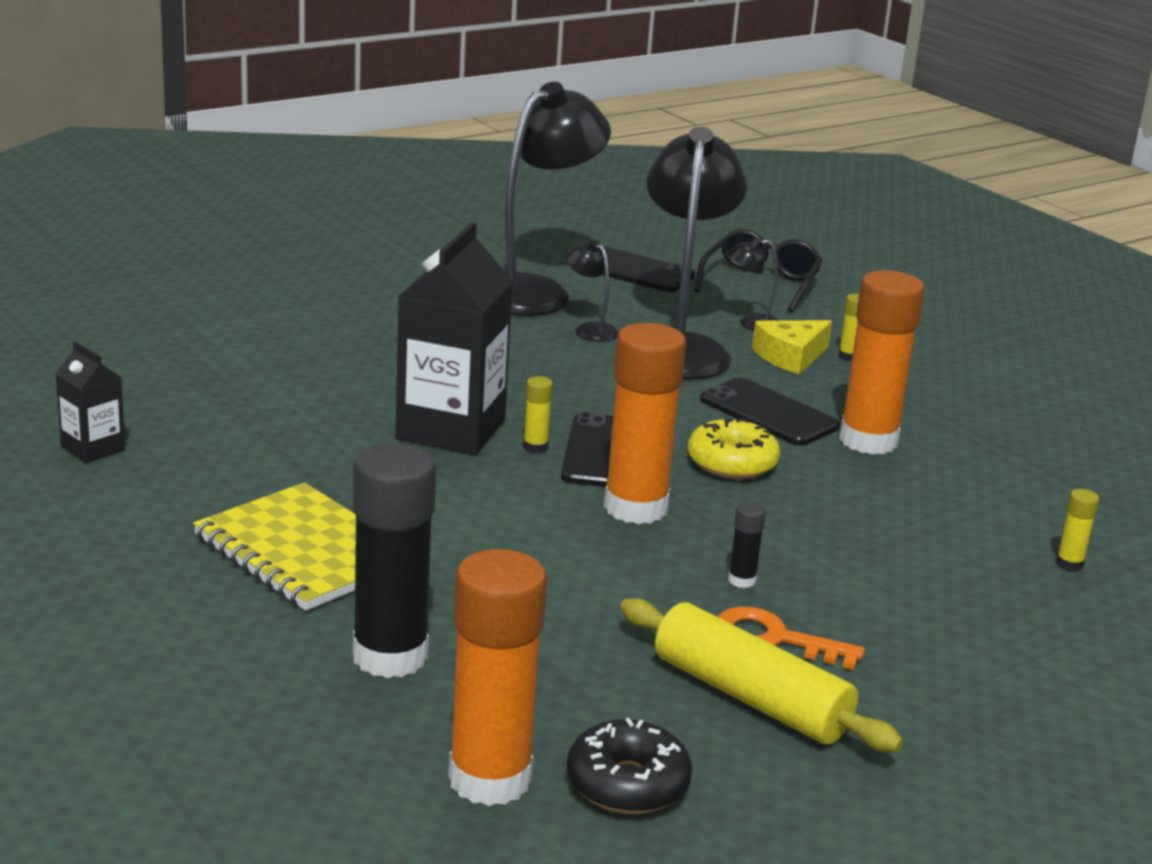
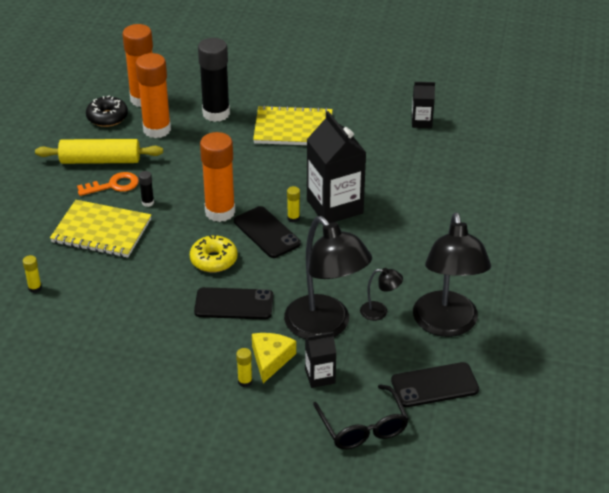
camera: 140 degrees right, 15 degrees up
black lamp [728,238,780,331] -> black carton [305,332,336,388]
orange glue stick [839,270,925,455] -> orange glue stick moved to [136,53,171,138]
none -> yellow notebook [50,200,151,258]

